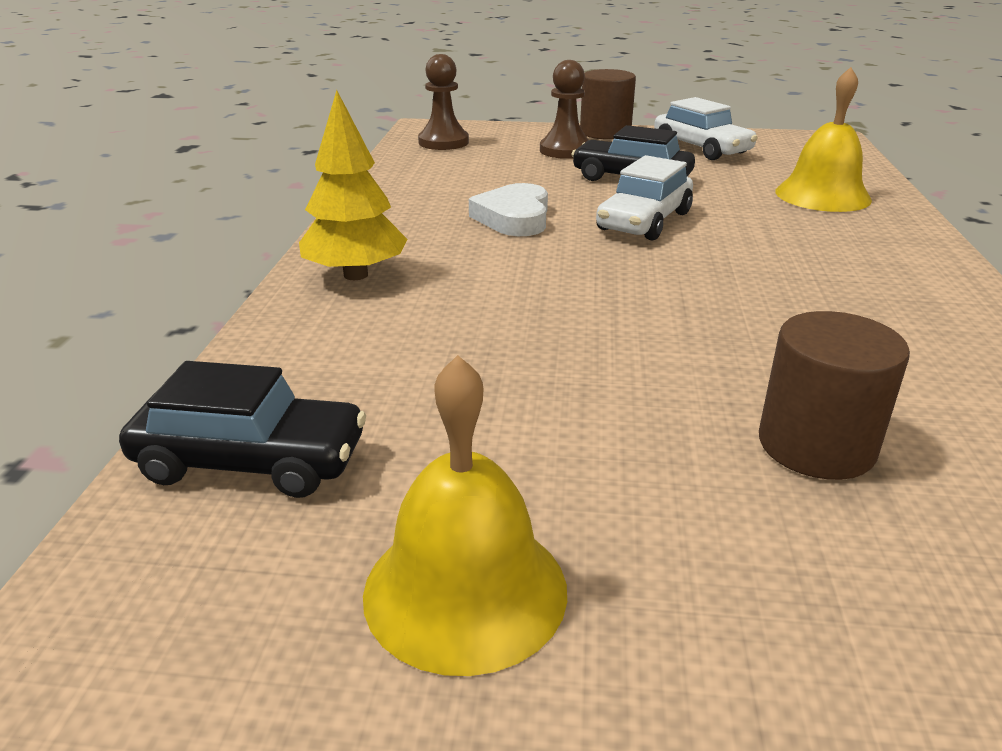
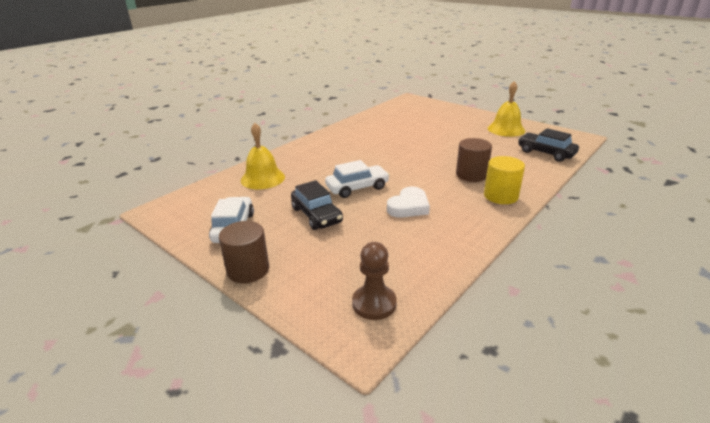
camera: 145 degrees left, 0 degrees up
yellow tree [299,90,407,280] -> yellow cylinder [484,156,525,204]
brown pawn [540,60,589,159] -> none
brown cylinder [759,311,910,480] -> brown cylinder moved to [456,138,492,182]

